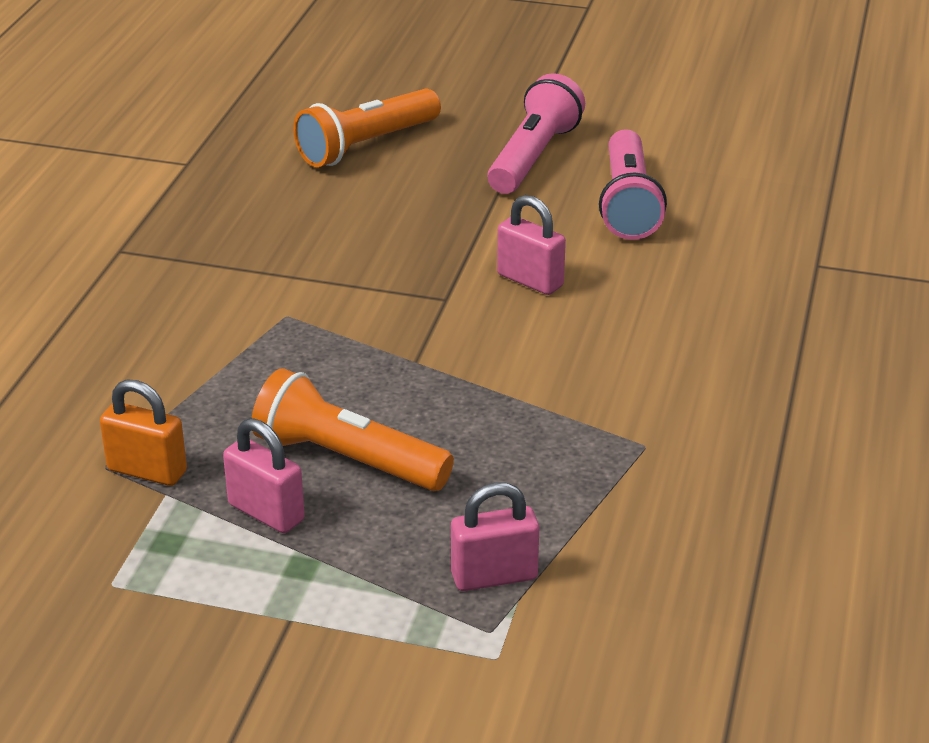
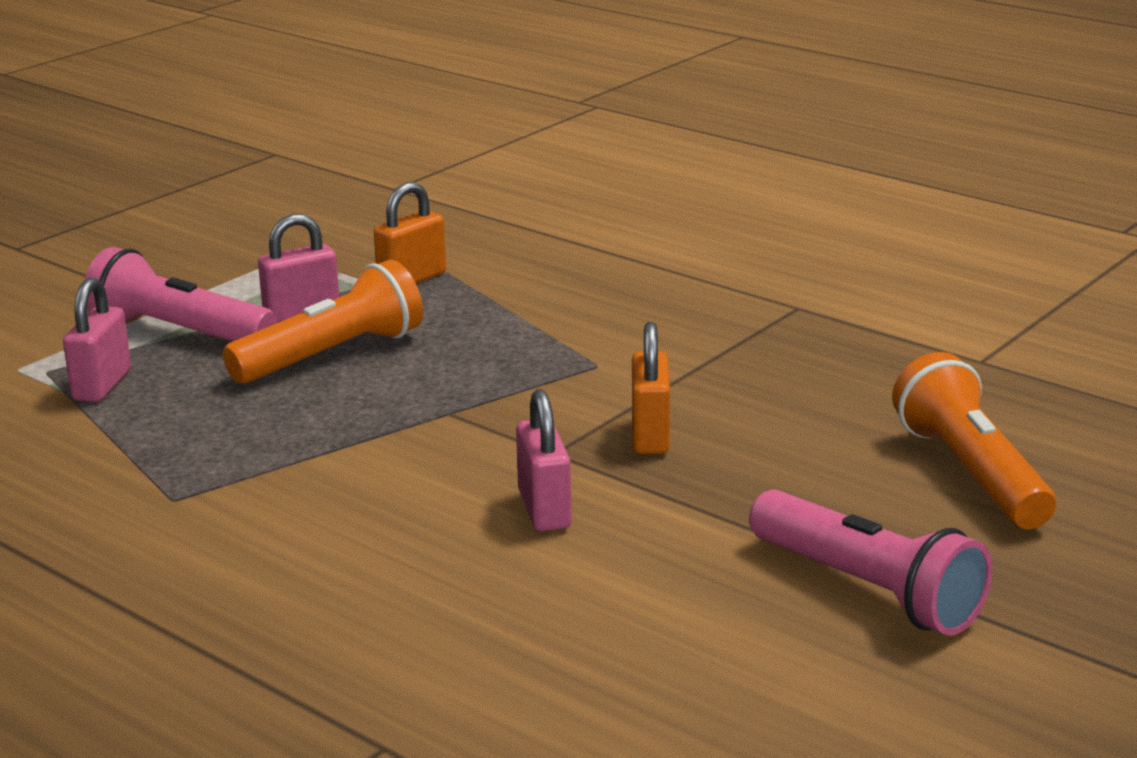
camera: 115 degrees right, 10 degrees down
pink padlock [497,195,566,295] -> pink padlock turned 75 degrees counterclockwise [516,389,571,532]
pink flashlight [599,129,667,240] -> pink flashlight moved to [85,247,277,342]
none -> orange padlock [632,322,670,454]

